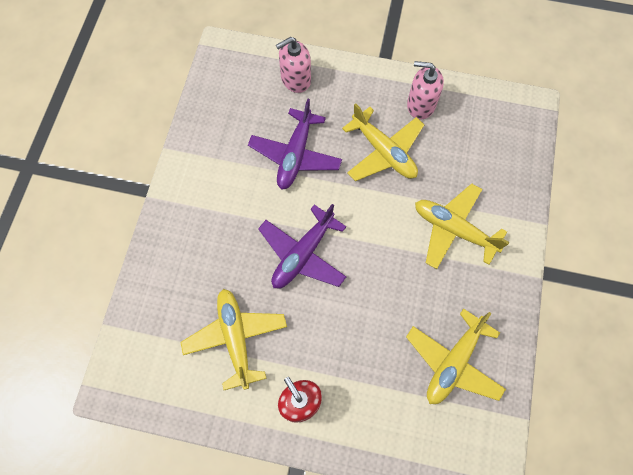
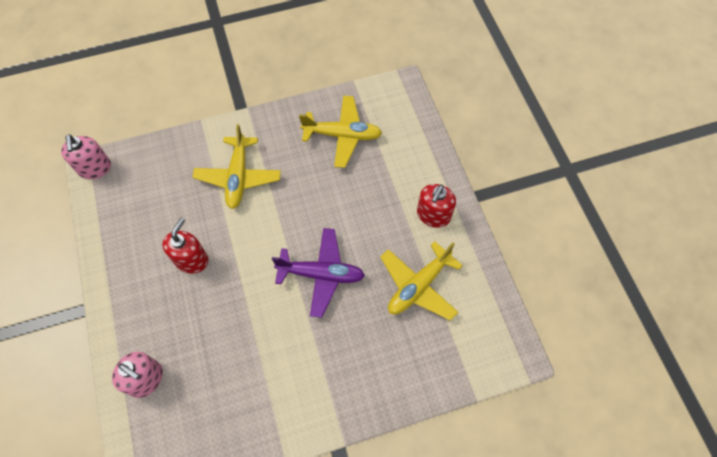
camera: 120 degrees left, 5 degrees down
purple plane [248,99,342,190] -> none
yellow plane [342,103,424,181] -> red soap dispenser [162,218,208,273]
pink soap dispenser [407,61,444,120] -> pink soap dispenser moved to [61,134,111,179]

